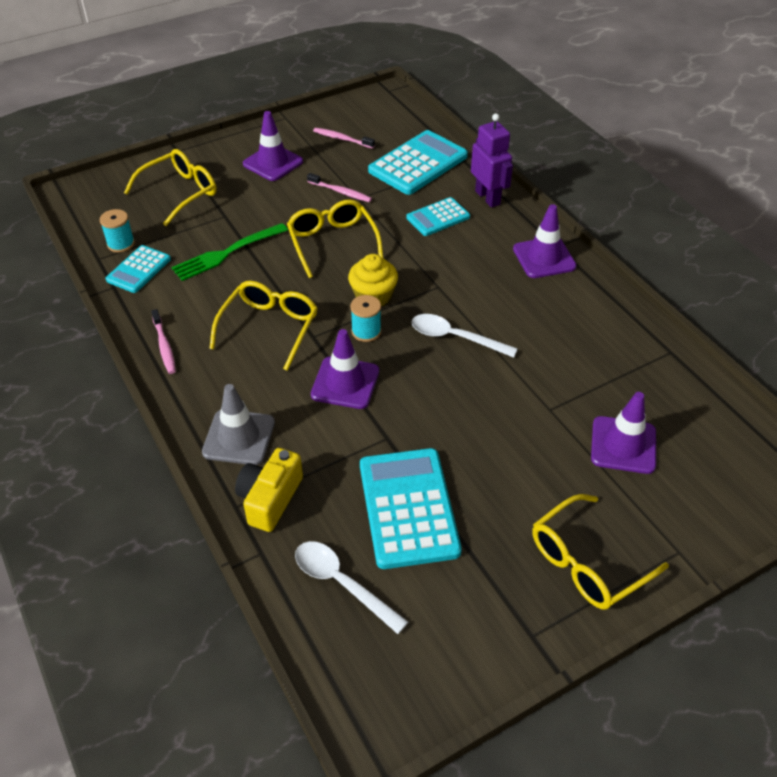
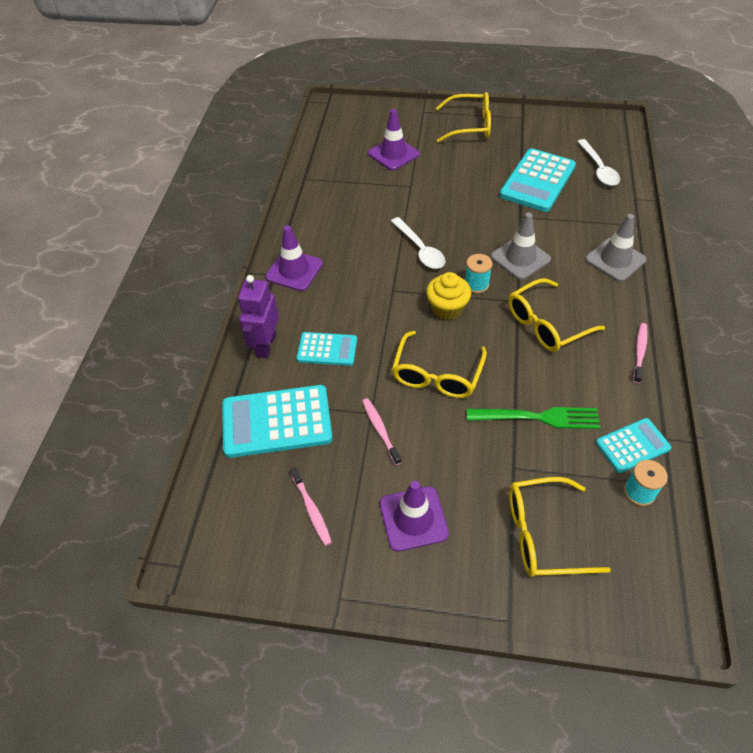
camera: 140 degrees left, 5 degrees up
yellow camera [235,448,303,532] -> none
purple traffic cone [311,329,379,409] -> grey traffic cone [491,212,551,280]

